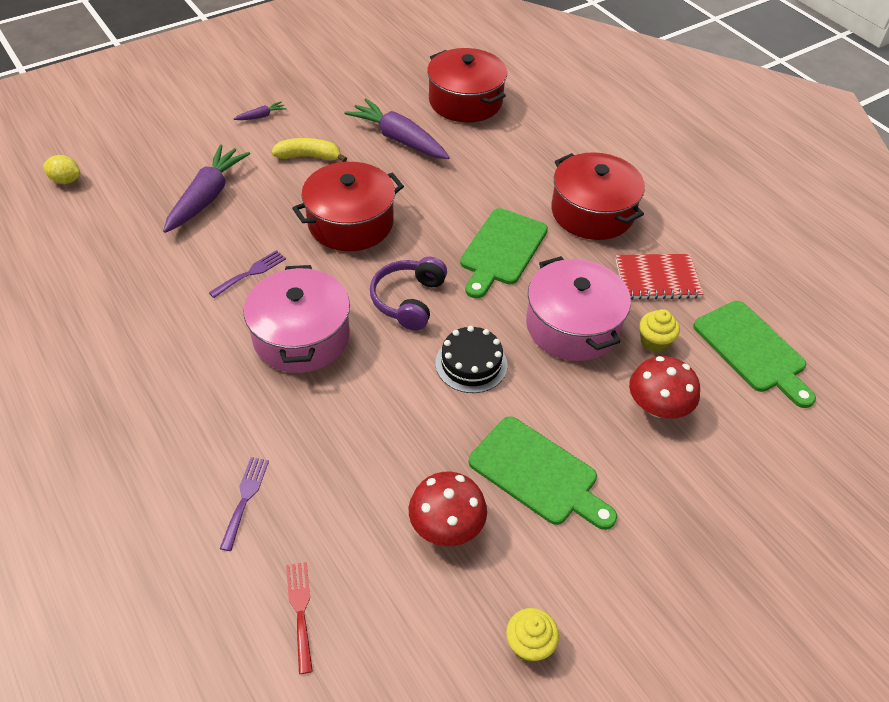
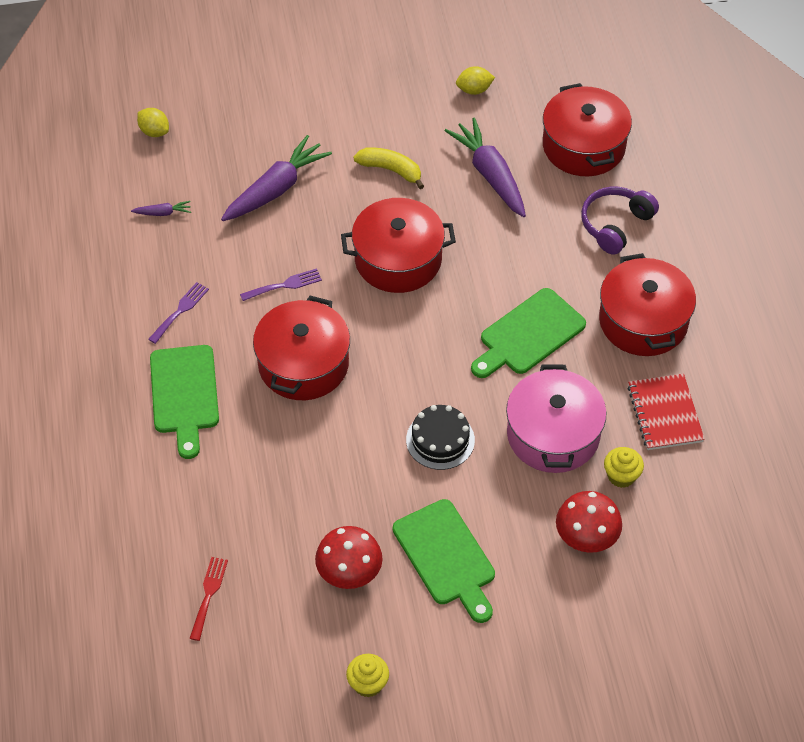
camera: 25 degrees right, 5 degrees up
purple fork [220,457,269,551] -> purple fork moved to [148,282,209,344]
purple carrot [234,101,286,120] -> purple carrot moved to [131,201,191,216]
pink pot [243,265,350,373] -> red pot [253,296,350,400]
purple headphones [370,257,447,331] -> purple headphones moved to [581,186,659,255]
red notebook [616,254,703,300] -> red notebook turned 60 degrees clockwise [627,374,705,450]
green cutting board [693,301,816,408] -> green cutting board moved to [150,345,219,459]
none -> yellow lemon [456,66,495,95]

